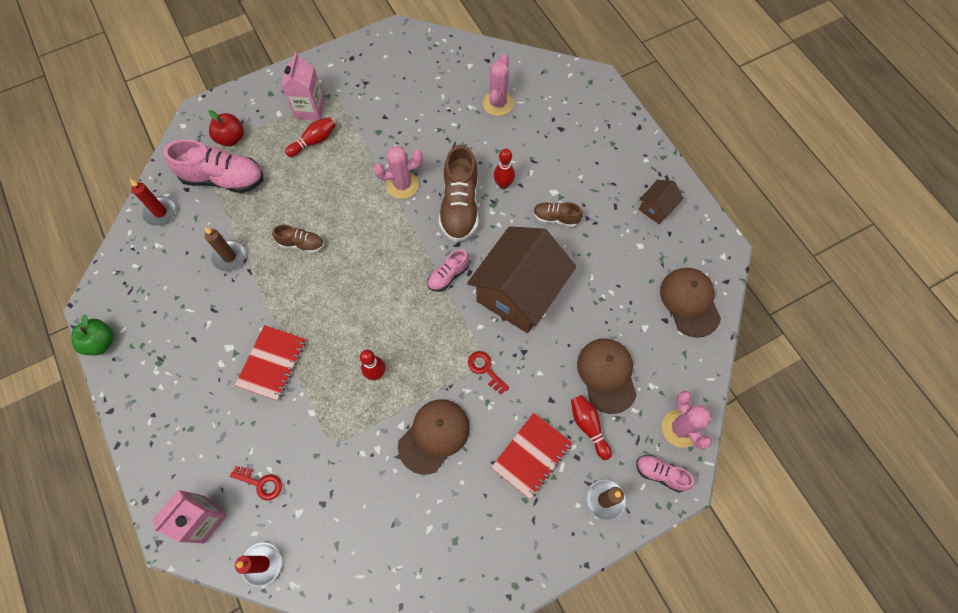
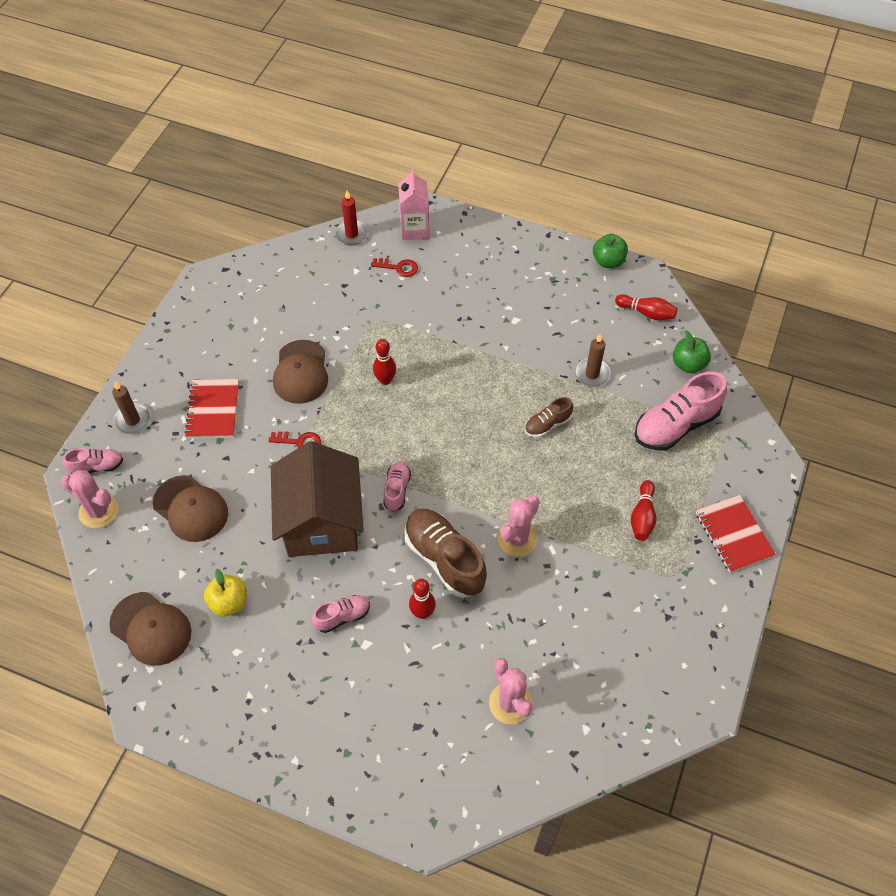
camera: 140 degrees right, 10 degrees down
red candle [130,179,176,226] -> green apple [673,330,711,373]
red apple [208,110,244,147] -> none
red key [230,466,282,500] -> red key turned 150 degrees counterclockwise [371,258,418,277]
red notebook [235,325,306,401] -> red notebook moved to [696,495,776,573]
pink carton [281,53,325,120] -> none
brown shoe [533,202,583,227] -> pink shoe [312,595,370,633]
red bowling pin [571,395,612,460] -> red bowling pin moved to [615,294,677,320]
brown house [639,180,684,224] -> none
none -> yellow apple [204,569,247,617]

